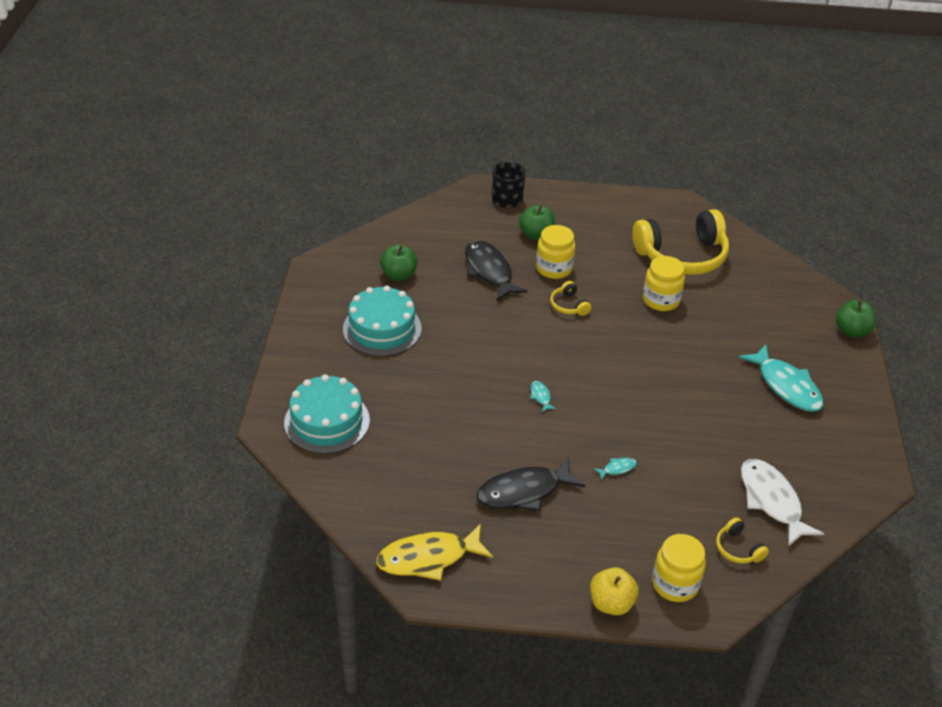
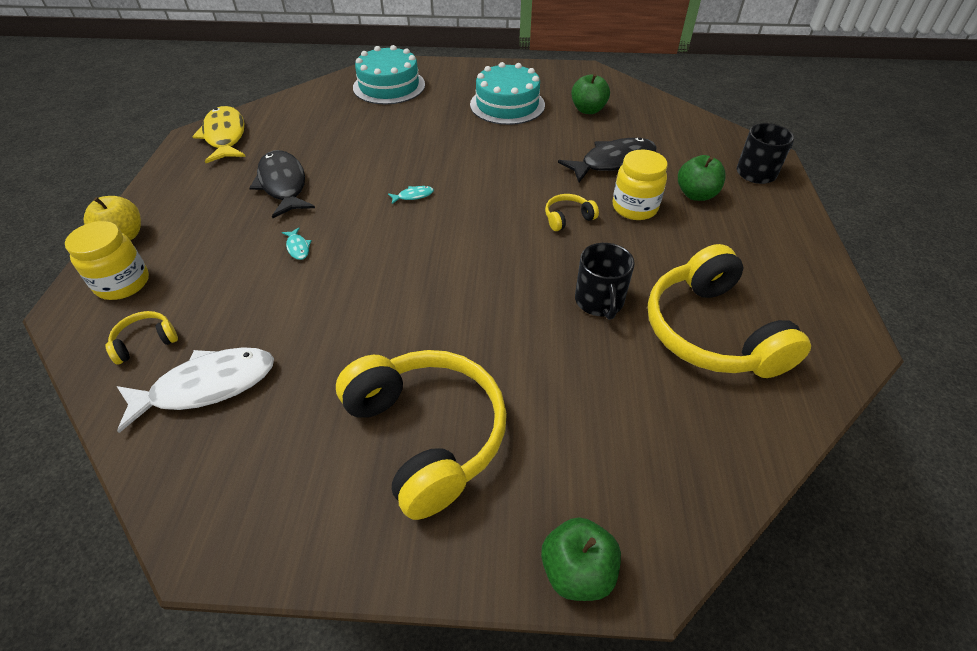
camera: 90 degrees right, 5 degrees up
yellow jar [643,256,685,311] -> black mug [575,243,635,320]
turquoise fish [738,344,824,412] -> yellow headphones [336,350,507,520]

